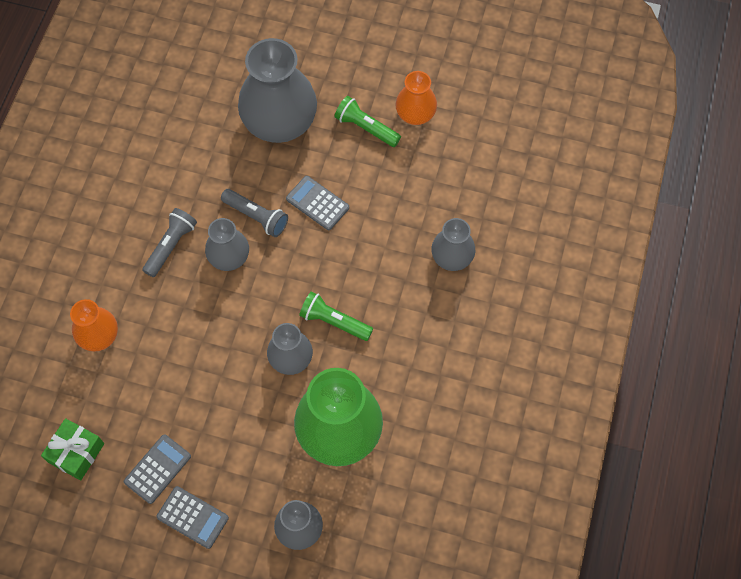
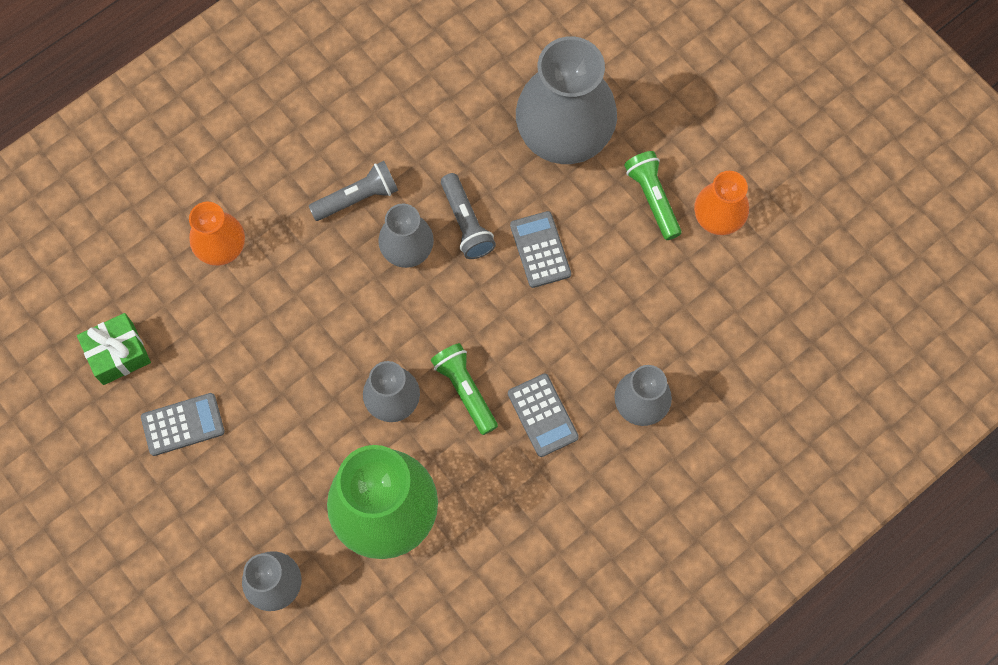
camera: 35 degrees right, 5 degrees up
grey calculator [157,486,229,549] -> grey calculator moved to [508,374,579,457]

